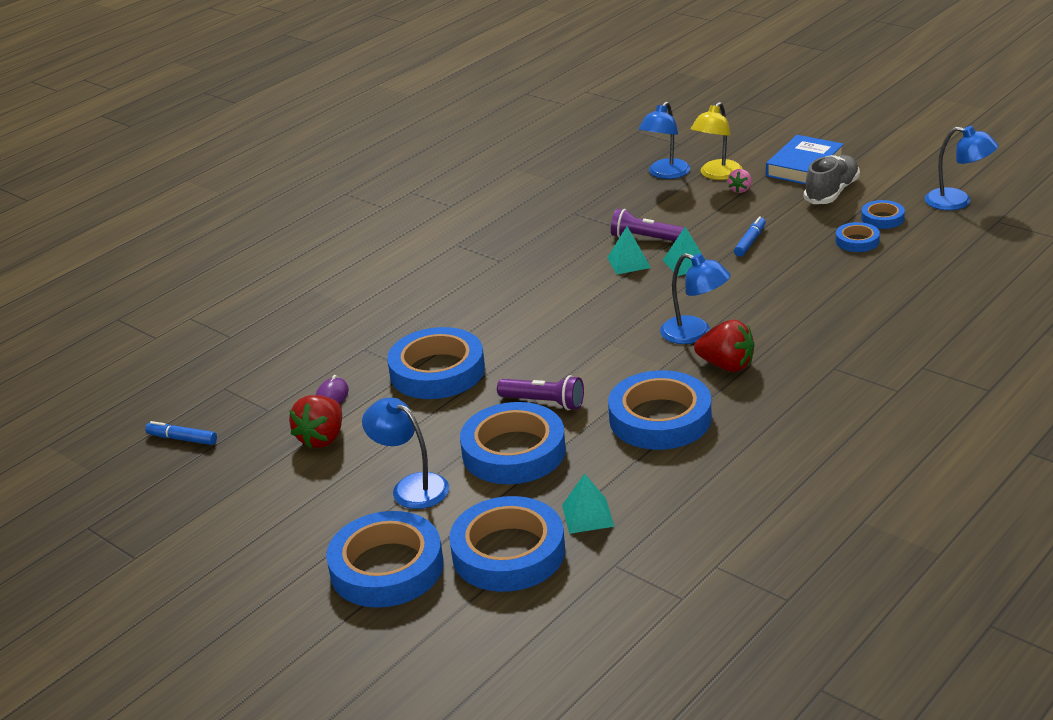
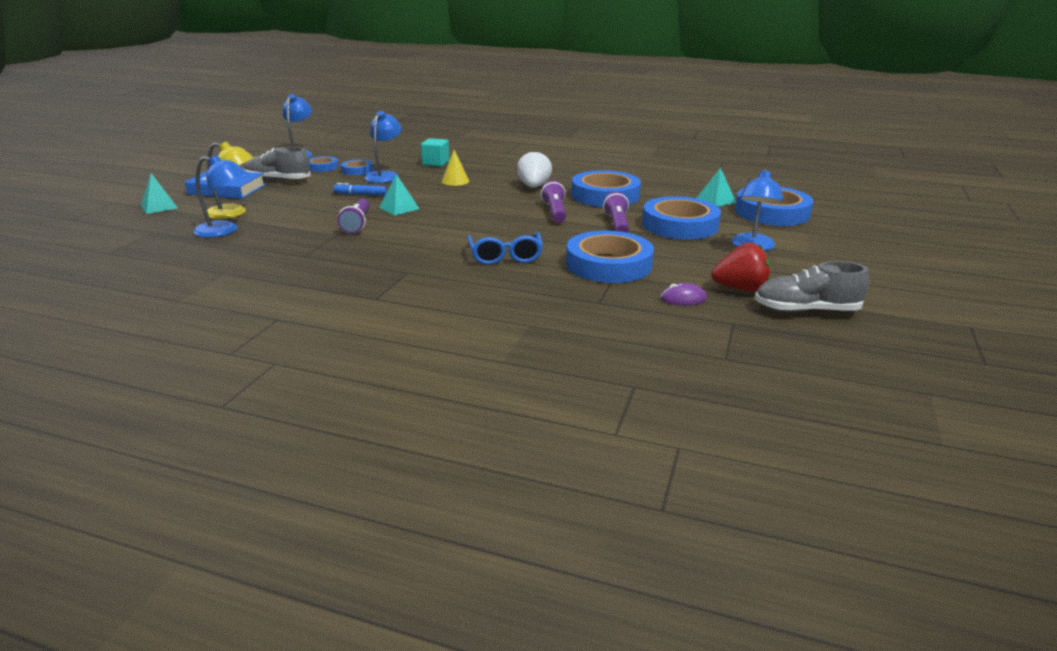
camera: 115 degrees left, 5 degrees down
blue marker [145,421,217,445] -> none
blue tape [326,511,443,608] -> none
turquoise pyramid [607,226,651,274] -> turquoise pyramid moved to [141,173,178,214]
blue lamp [660,253,731,344] -> blue lamp moved to [364,111,402,183]
red strawberry [694,320,754,372] -> white strawberry [517,151,552,188]
pink strawberry [728,169,752,193] -> none
none -> turquoise cube [421,138,449,167]
none -> yellow cone [442,150,469,186]
none -> blue glasses [467,232,543,265]
none -> purple flashlight [541,180,566,223]
none -> grey shoe [755,261,869,312]

